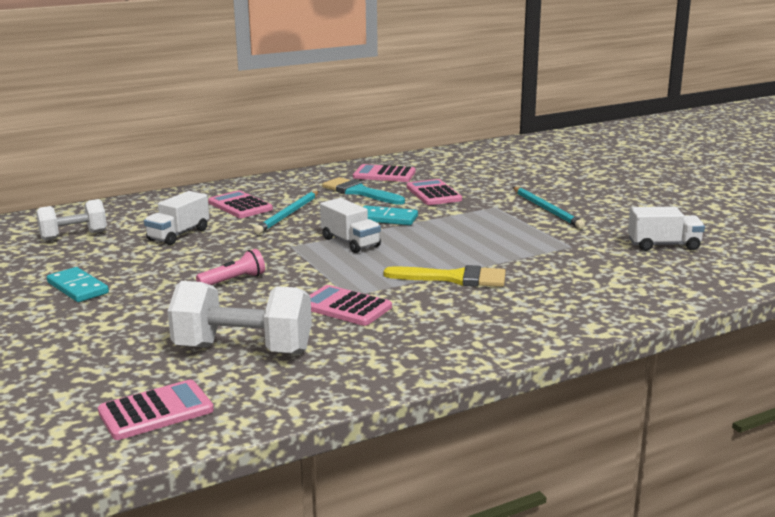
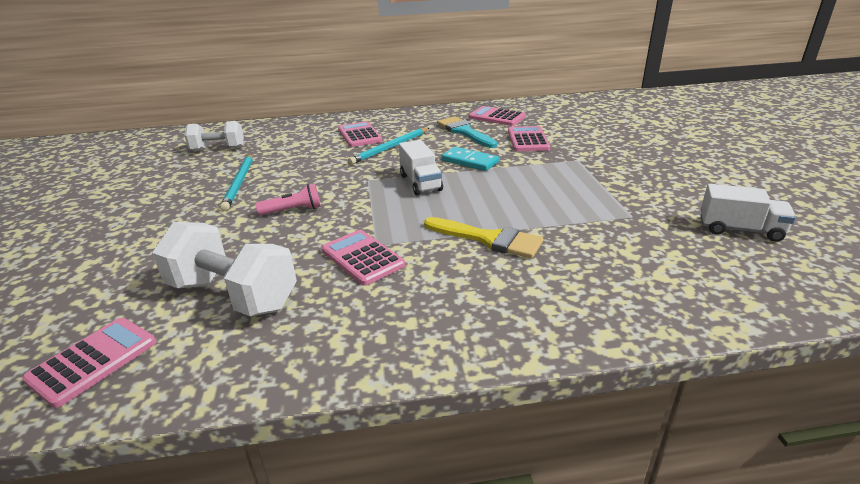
camera: 20 degrees right, 10 degrees up
turquoise domino [47,267,109,302] -> none
pink calculator [98,380,214,440] -> pink calculator turned 45 degrees counterclockwise [22,318,156,408]
white truck [144,191,209,245] -> none
turquoise pencil [513,187,585,229] -> turquoise pencil moved to [220,154,253,211]

